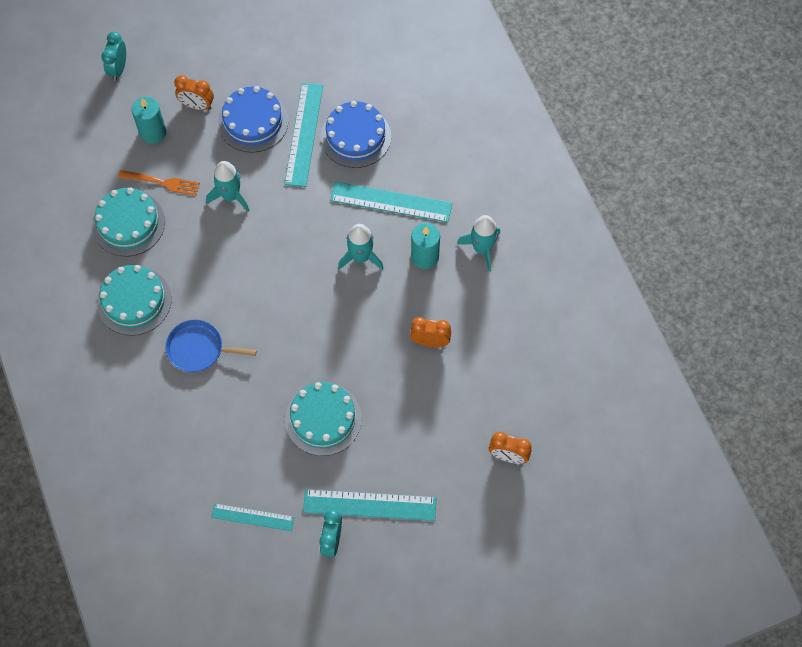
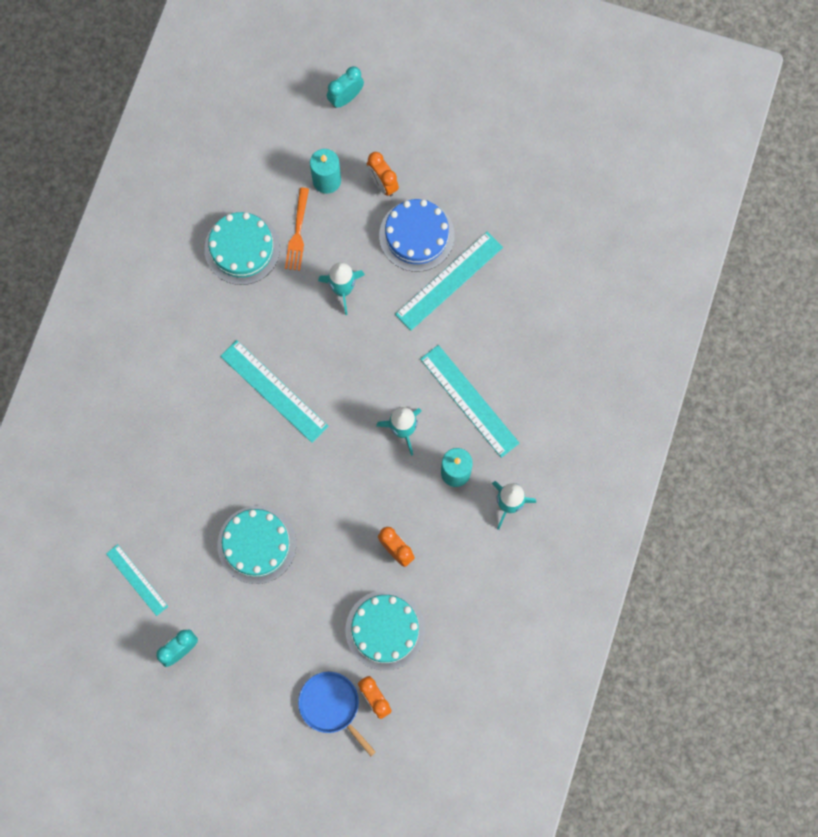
camera: 40 degrees right, 10 degrees up
turquoise cake [97,265,172,336] -> turquoise cake moved to [346,590,425,670]
orange fork [118,170,200,196] -> orange fork turned 45 degrees clockwise [285,187,309,271]
blue pan [165,320,257,372] -> blue pan moved to [298,672,376,756]
turquoise ruler [303,489,436,521] -> turquoise ruler moved to [220,340,329,443]
blue cake [321,101,391,168] -> none

